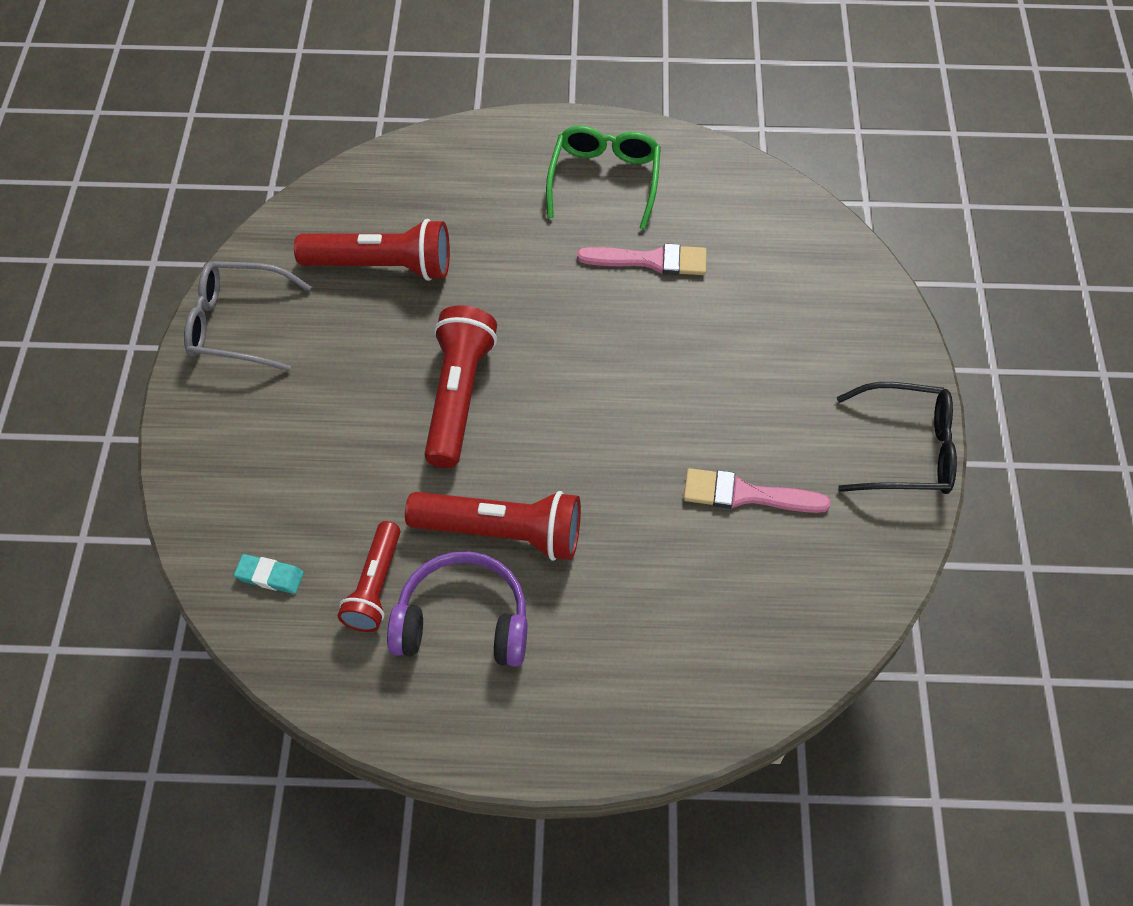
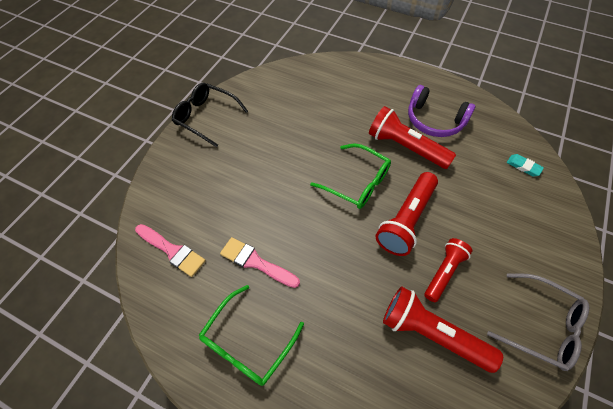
camera: 155 degrees left, 0 degrees up
red flashlight [338,521,400,632] -> red flashlight moved to [424,238,472,302]
pink brush [684,468,831,513] -> pink brush moved to [135,224,206,277]
none -> green glasses [310,143,391,209]

